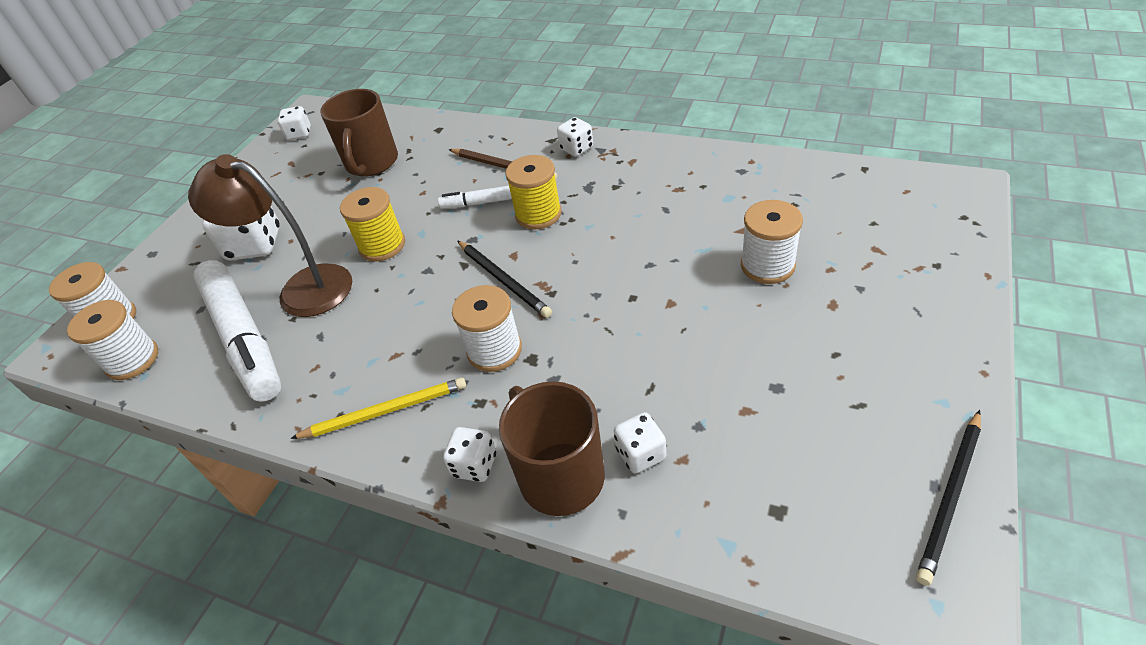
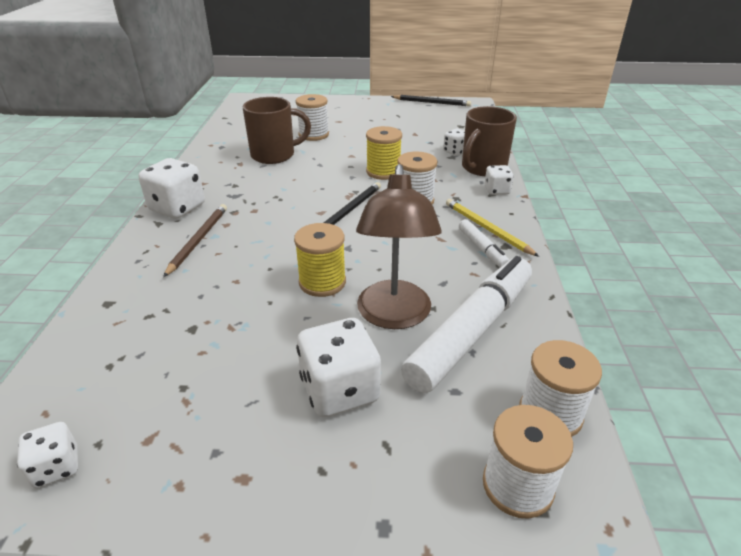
camera: 115 degrees left, 10 degrees down
brown mug [320,89,398,177] -> brown mug moved to [243,97,311,164]
white marker [438,186,512,209] -> white marker moved to [459,219,509,267]
yellow spool [505,155,562,229] -> yellow spool moved to [366,126,402,180]
white dice [557,117,593,157] -> white dice [139,158,205,219], size x1.80

